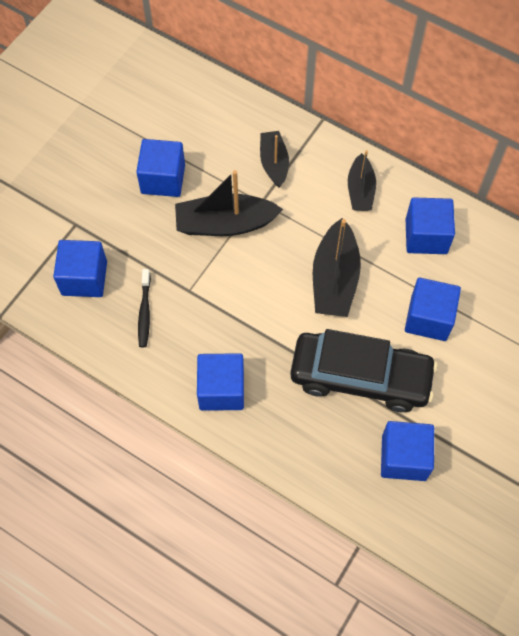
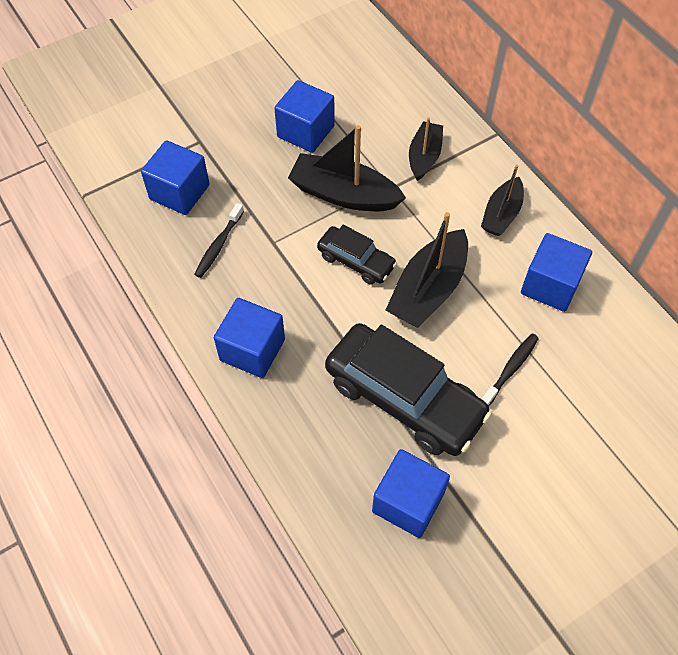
camera: 25 degrees right, 5 degrees down
blue cube [405,278,461,341] -> black toothbrush [482,334,539,406]
none -> black car [317,225,397,285]

